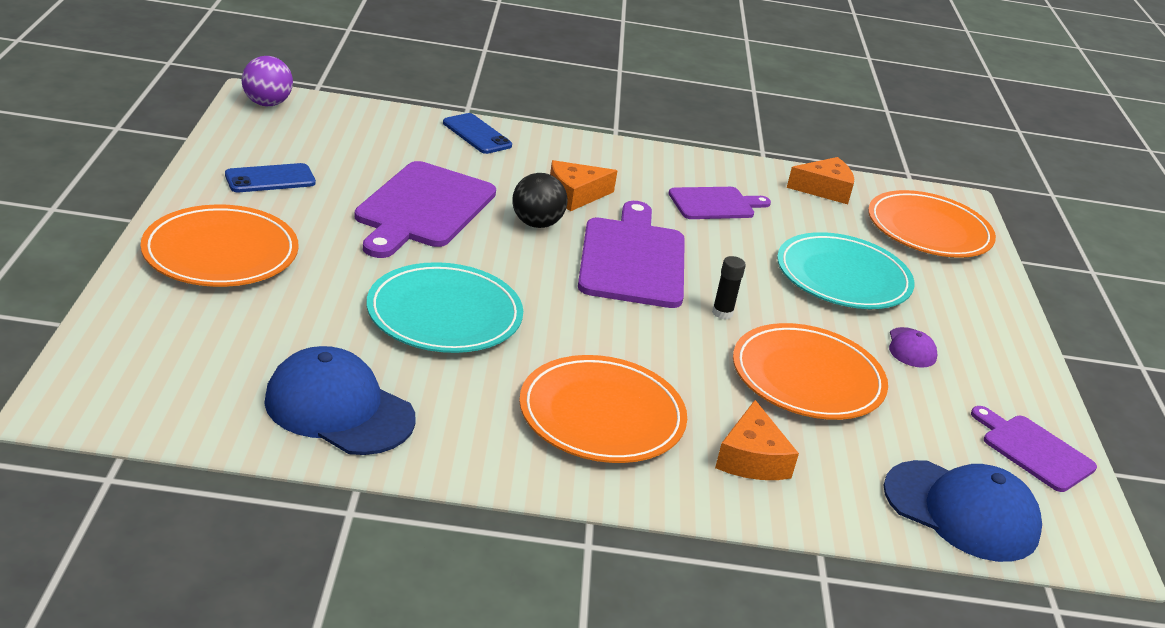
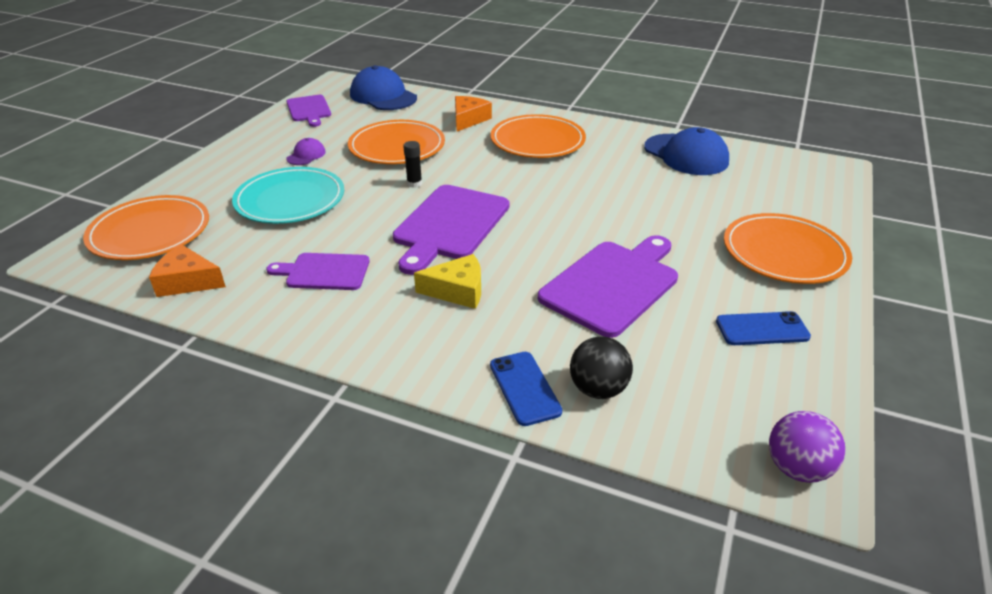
camera: 155 degrees left, 5 degrees up
turquoise plate [367,262,523,353] -> none
black ball [512,173,568,228] -> black ball moved to [570,337,633,399]
orange cheese [550,160,617,211] -> yellow cheese [414,254,481,309]

